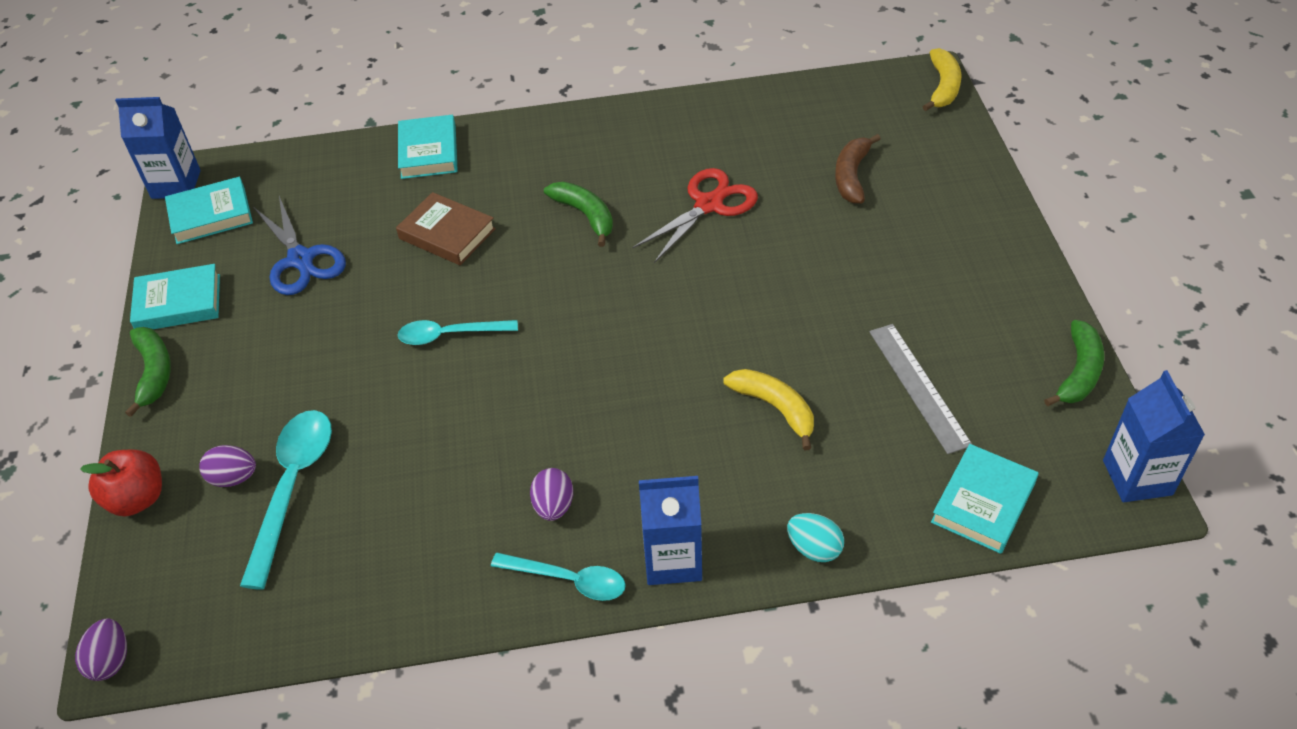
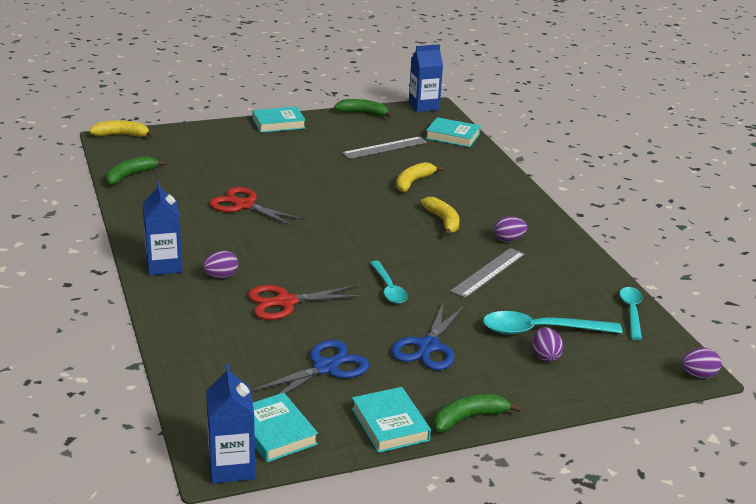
camera: 105 degrees left, 20 degrees down
red apple [80,450,162,516] -> none
brown book [396,192,496,265] -> red scissors [248,285,364,320]
turquoise book [398,115,458,179] -> turquoise book moved to [252,106,306,133]
turquoise spoon [491,553,626,601] -> turquoise spoon moved to [619,287,643,340]
green banana [544,181,613,247] -> green banana moved to [106,156,166,185]
blue carton [639,476,702,585] -> blue carton moved to [142,181,183,275]
turquoise egg [787,513,844,562] -> none
brown banana [835,134,881,204] -> none
none -> purple egg [203,251,238,278]
none -> blue scissors [391,303,465,370]
none -> yellow banana [421,197,460,236]
none -> grey ruler [450,248,525,298]

